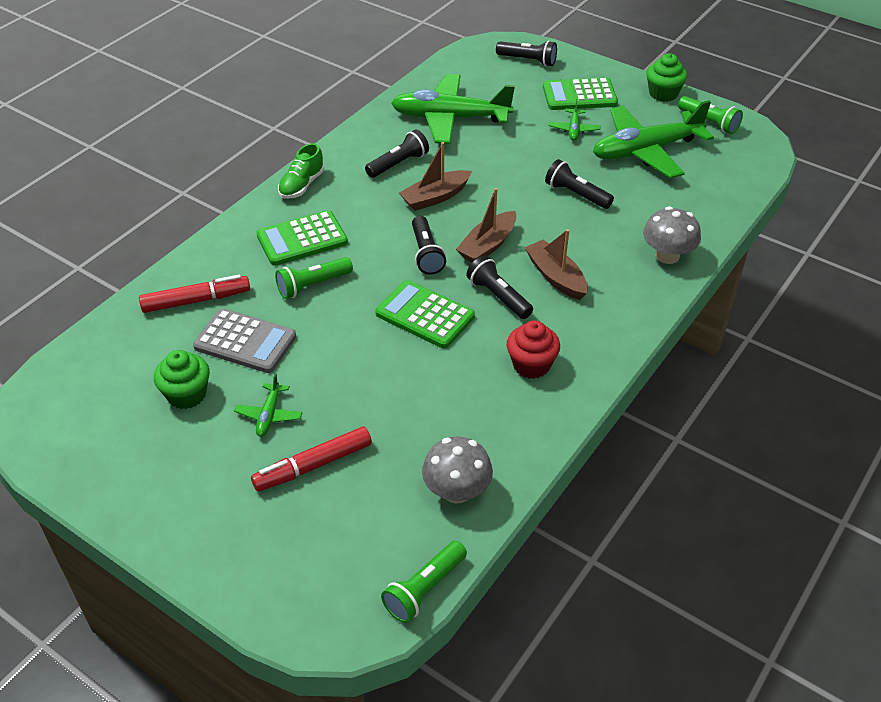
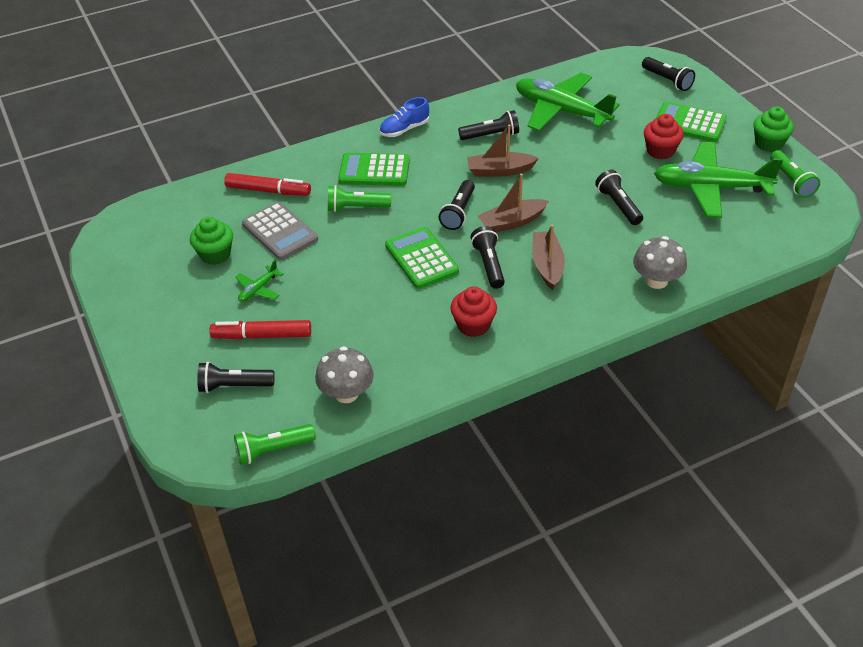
camera: 30 degrees right, 0 degrees up
green shoe [278,143,325,199] -> blue shoe [379,97,429,137]
green plane [549,99,600,141] -> red cupcake [644,114,684,159]
none -> black flashlight [197,362,274,393]

